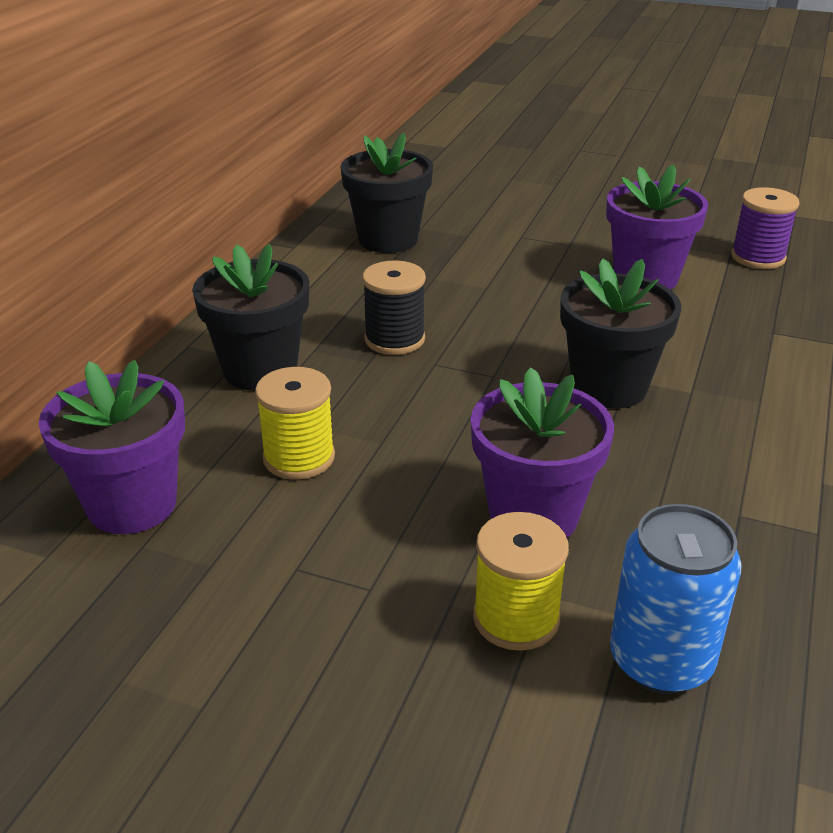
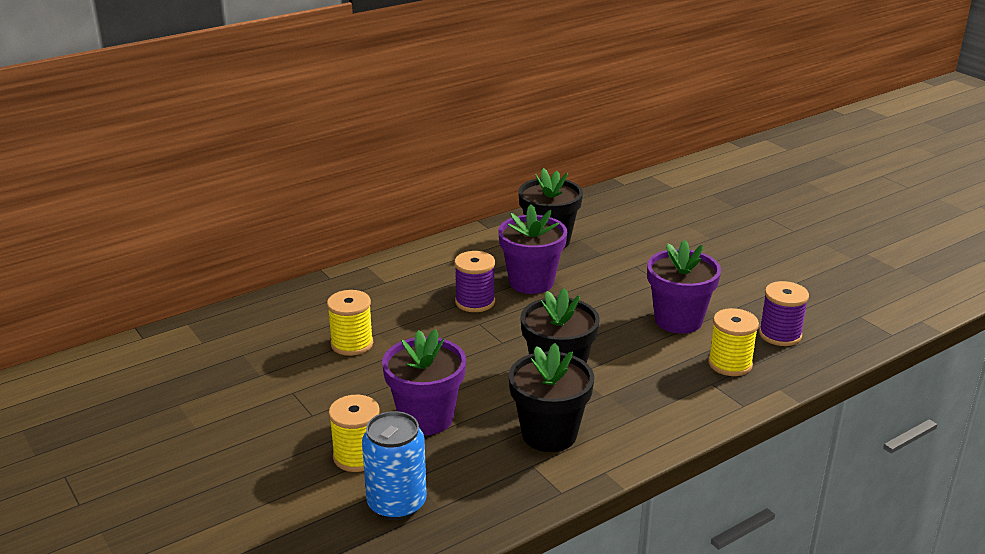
camera: 35 degrees right, 5 degrees down
purple flower pot [39,360,185,534] -> purple flower pot moved to [498,205,567,294]
black flower pot [192,244,309,391] -> black flower pot moved to [509,343,594,452]
black spool [362,260,426,355] -> purple spool [454,251,495,312]
none -> yellow spool [708,308,759,376]

